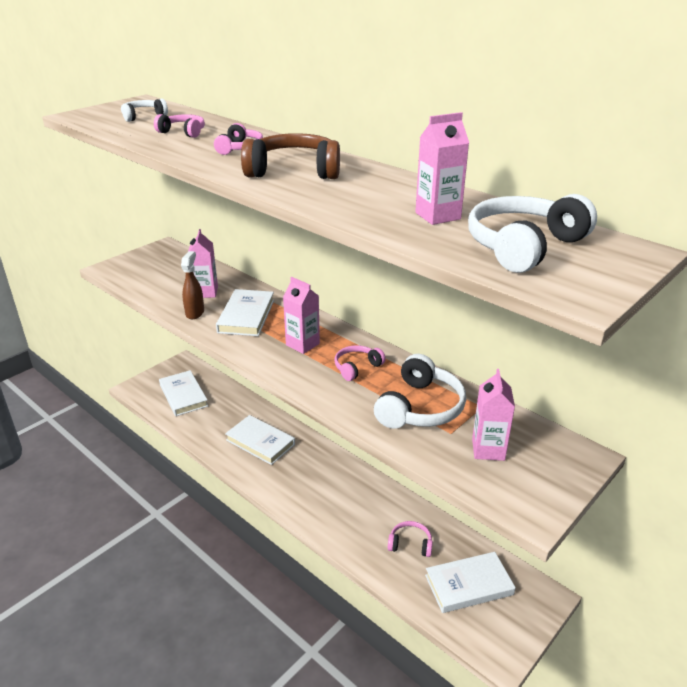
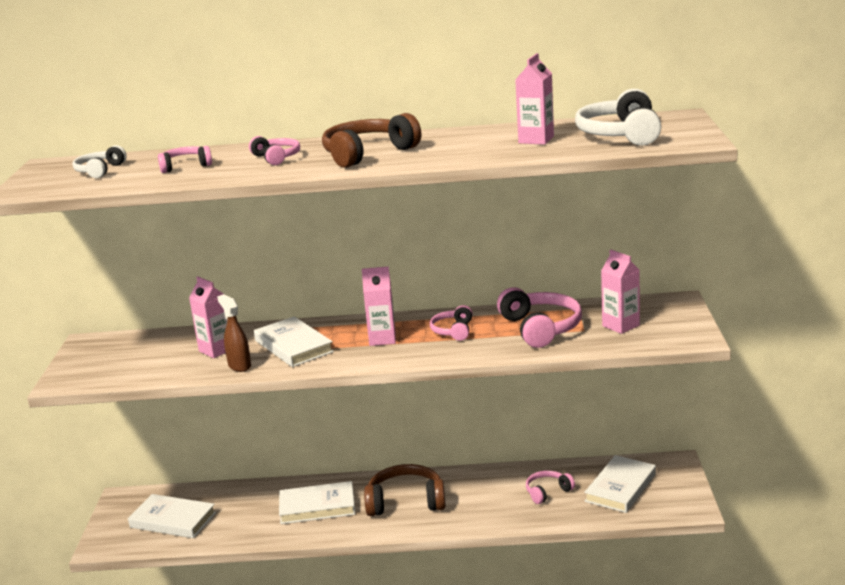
camera: 40 degrees left, 10 degrees down
white headphones [374,354,466,429] -> pink headphones [497,287,582,348]
none -> brown headphones [364,464,446,516]

